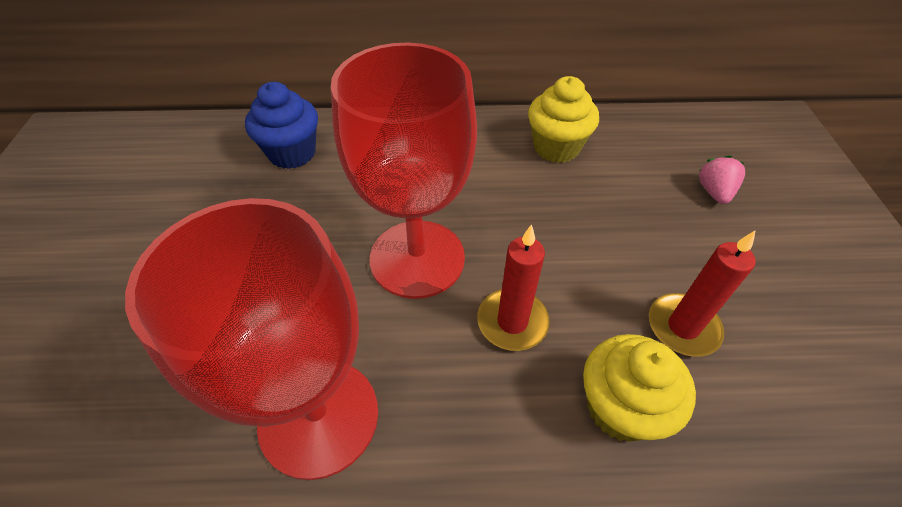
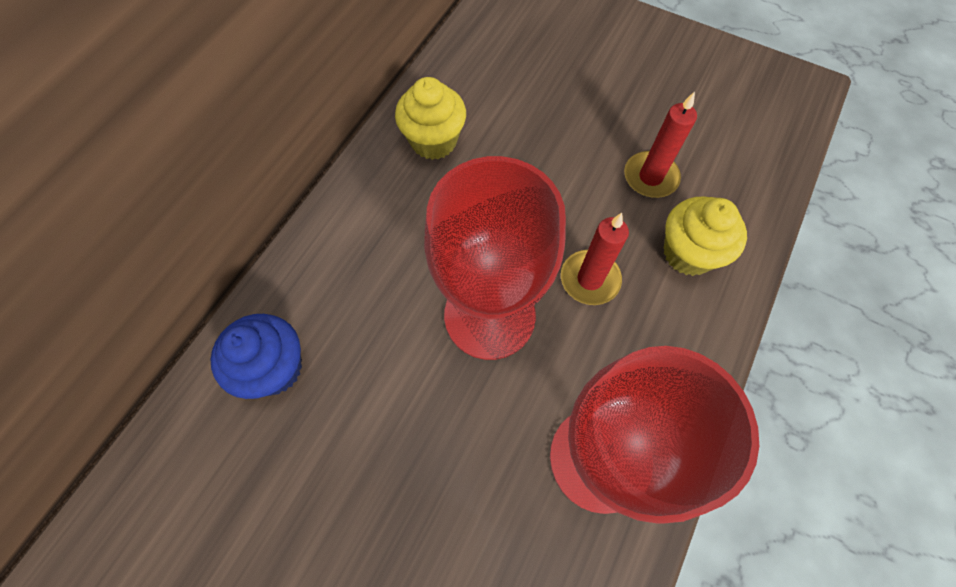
camera: 60 degrees left, 15 degrees up
pink strawberry [699,155,745,204] -> none

